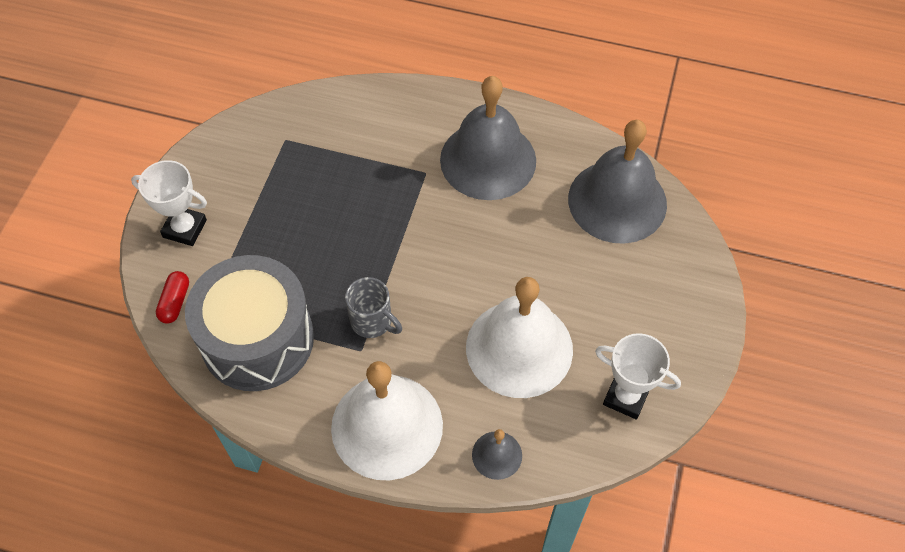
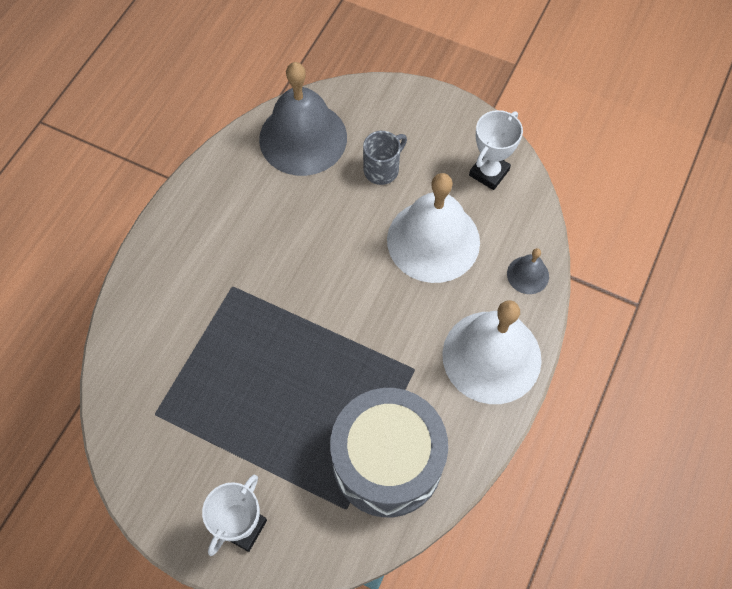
camera: 80 degrees left, 5 degrees up
red capsule [156,271,189,323] -> none
grey mug [345,277,402,338] -> grey mug moved to [363,131,407,185]
grey bell [440,76,536,200] -> none

